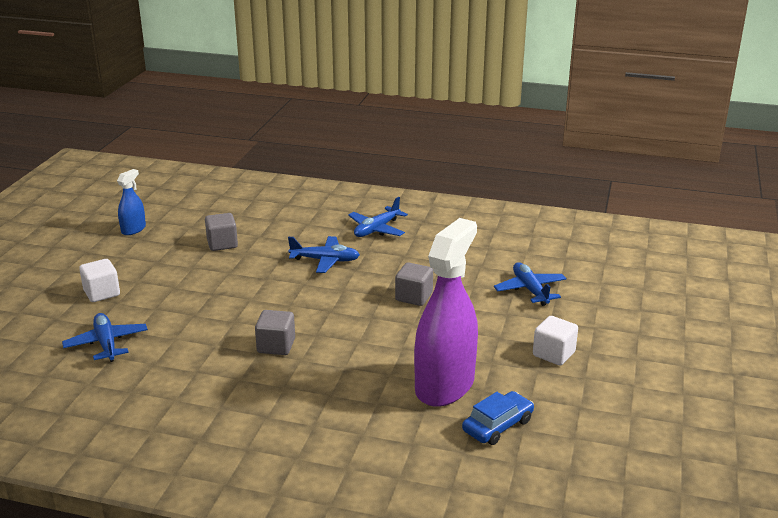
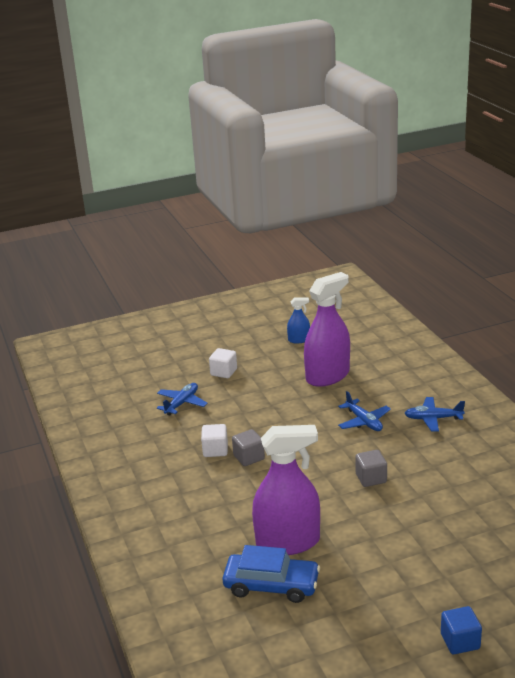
camera: 55 degrees right, 0 degrees up
grey cube [205,213,238,251] -> purple spray bottle [304,272,350,387]
blue car [462,391,534,445] -> blue car [222,545,320,603], size x1.53
blue plane [494,262,567,306] -> none
white cube [533,316,578,366] -> white cube moved to [201,424,228,457]
none -> blue cube [441,606,482,654]

